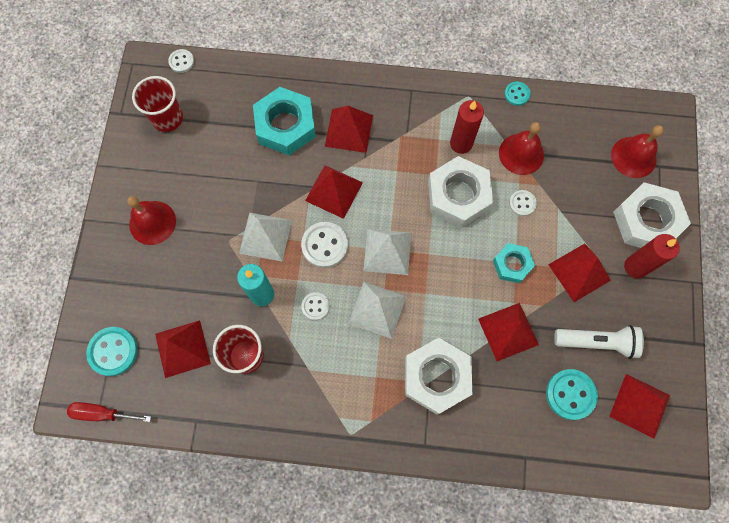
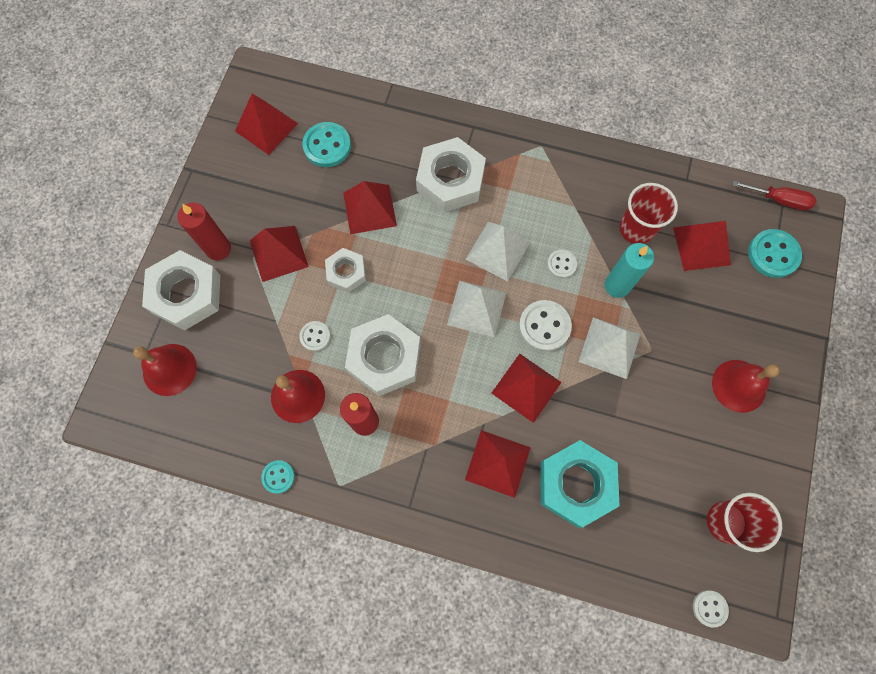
camera: 170 degrees left, 0 degrees up
turquoise nut [493,243,535,283] -> white nut [325,248,366,293]
white flashlight [554,325,644,359] -> none

